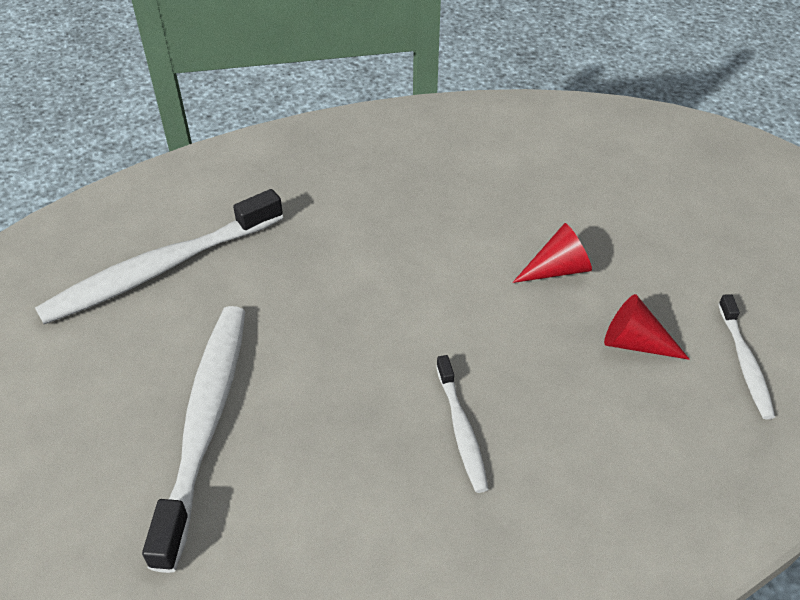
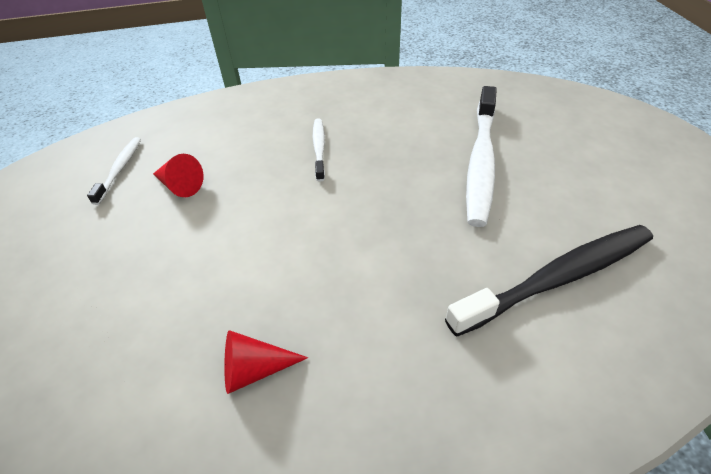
camera: 170 degrees left, 0 degrees up
white toothbrush [35,189,283,324] -> black toothbrush [445,225,653,337]
red cone [512,223,592,283] -> red cone moved to [224,330,308,394]

